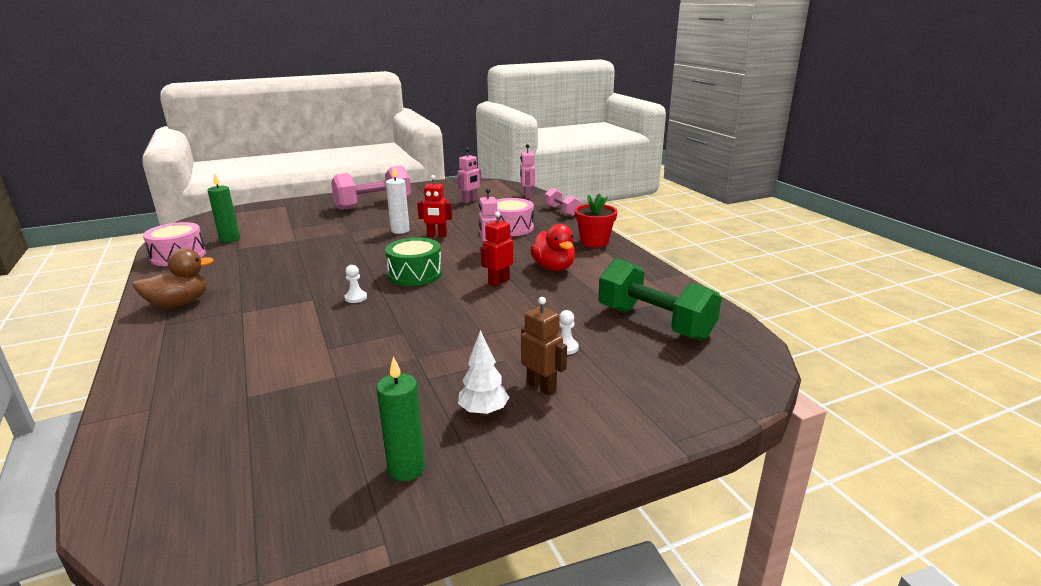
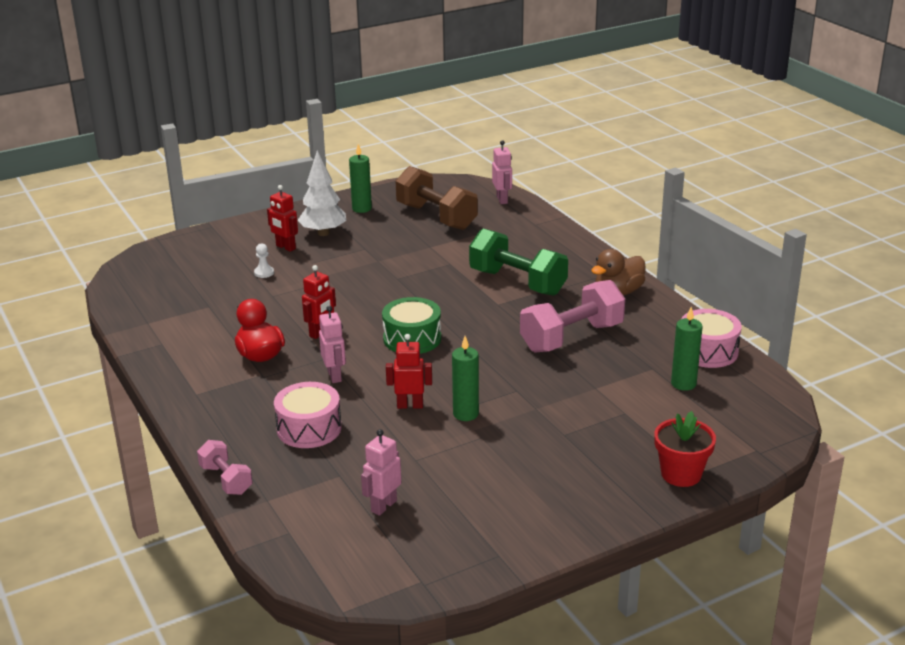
camera: 175 degrees right, 5 degrees up
pink dumbbell [331,166,411,210] -> pink dumbbell moved to [520,280,625,352]
white pawn [344,265,367,303] -> none
white candle [386,166,410,234] -> green candle [452,336,479,421]
white tree [458,330,509,416] -> white tree [298,150,346,236], size x1.53
pink robot [520,144,535,199] -> pink robot moved to [492,140,512,204]
brown robot [521,297,567,396] -> red robot [267,185,298,252]
red flower pot [575,193,618,247] -> red flower pot moved to [654,411,716,487]
green dumbbell [598,258,722,341] -> green dumbbell moved to [469,229,568,296]
none -> brown dumbbell [396,166,478,230]

